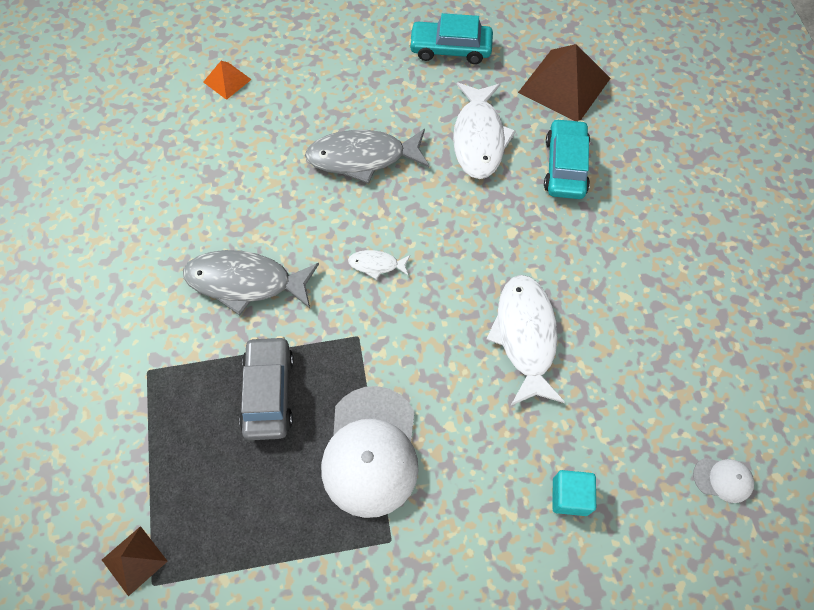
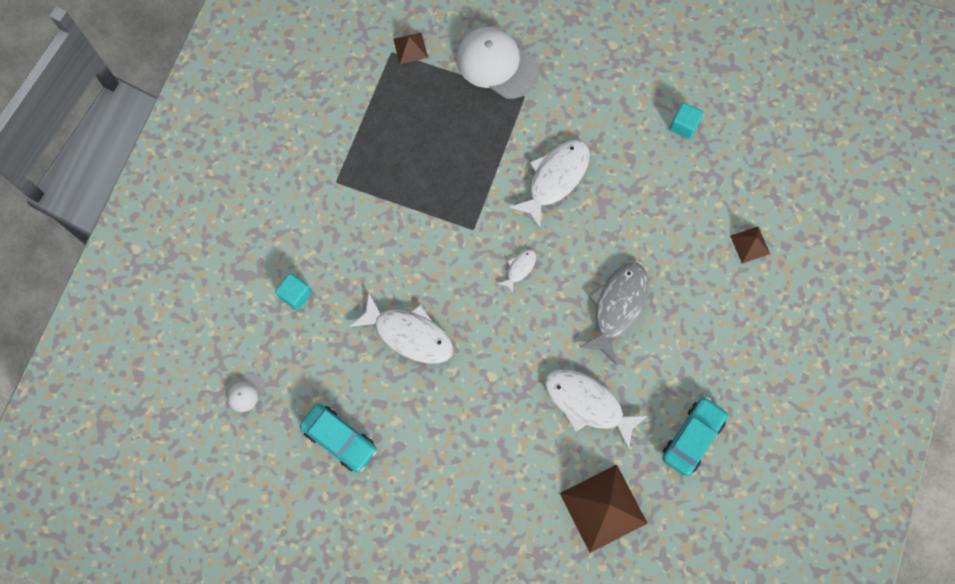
camera: 120 degrees right, 10 degrees up
grey fish [183,250,319,315] -> white fish [509,140,590,229]
orange pyramid [203,61,252,100] -> brown pyramid [730,227,770,264]
grey car [239,336,294,440] -> none
white cap [321,386,418,518] -> white cap moved to [457,27,540,99]
turquoise car [544,118,590,199] -> turquoise car moved to [299,403,377,473]
none -> turquoise cube [670,102,703,139]

